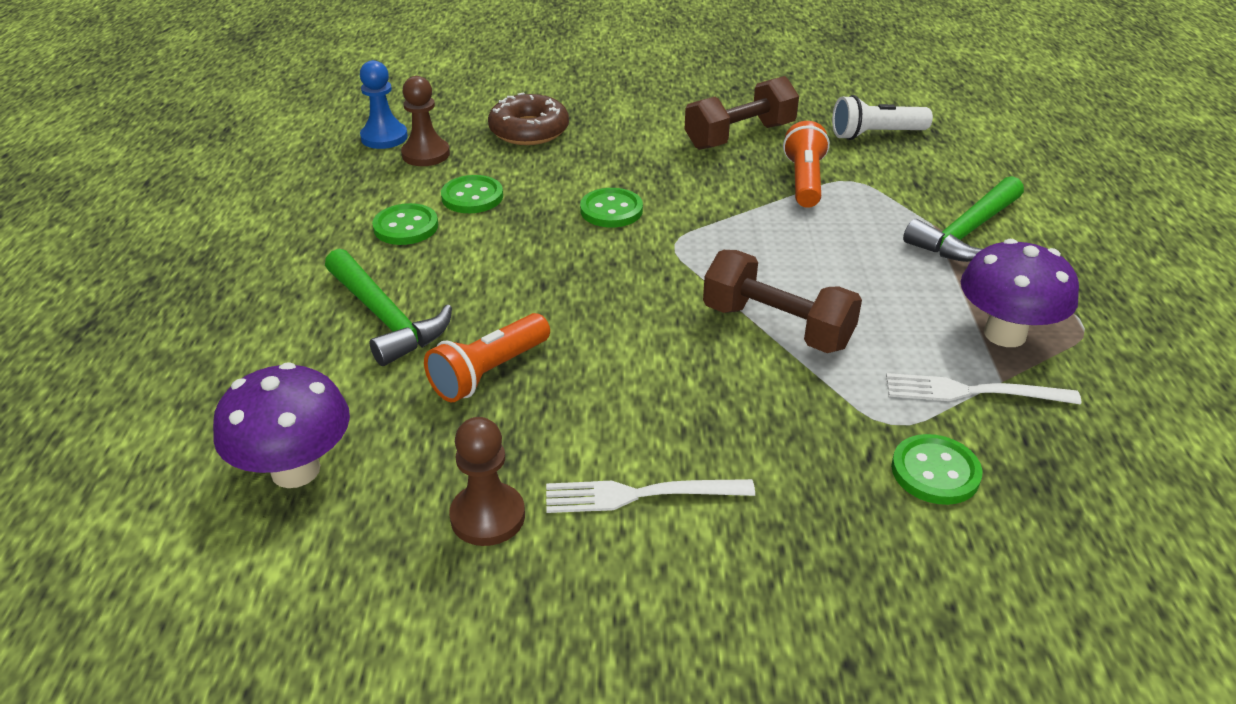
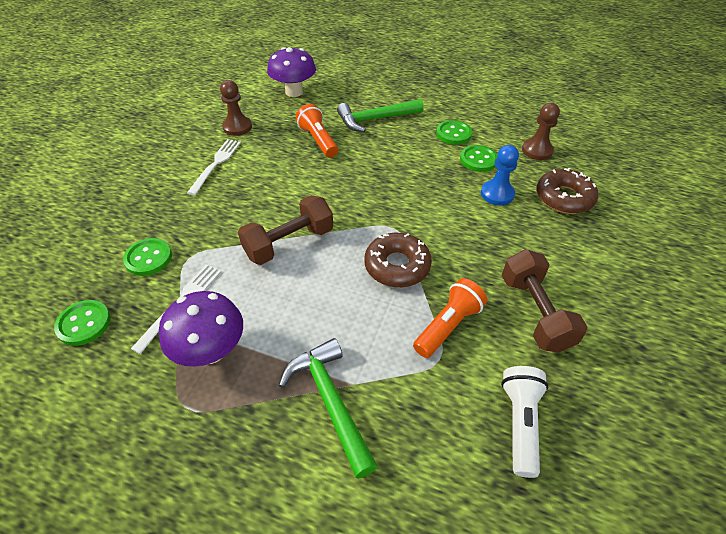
camera: 110 degrees right, 10 degrees up
blue pawn [360,60,408,149] -> blue pawn moved to [481,145,519,205]
green button [580,188,643,227] -> green button moved to [54,300,111,346]
orange flashlight [783,121,830,208] -> orange flashlight turned 75 degrees counterclockwise [413,278,487,358]
none -> brown donut [364,233,432,288]

